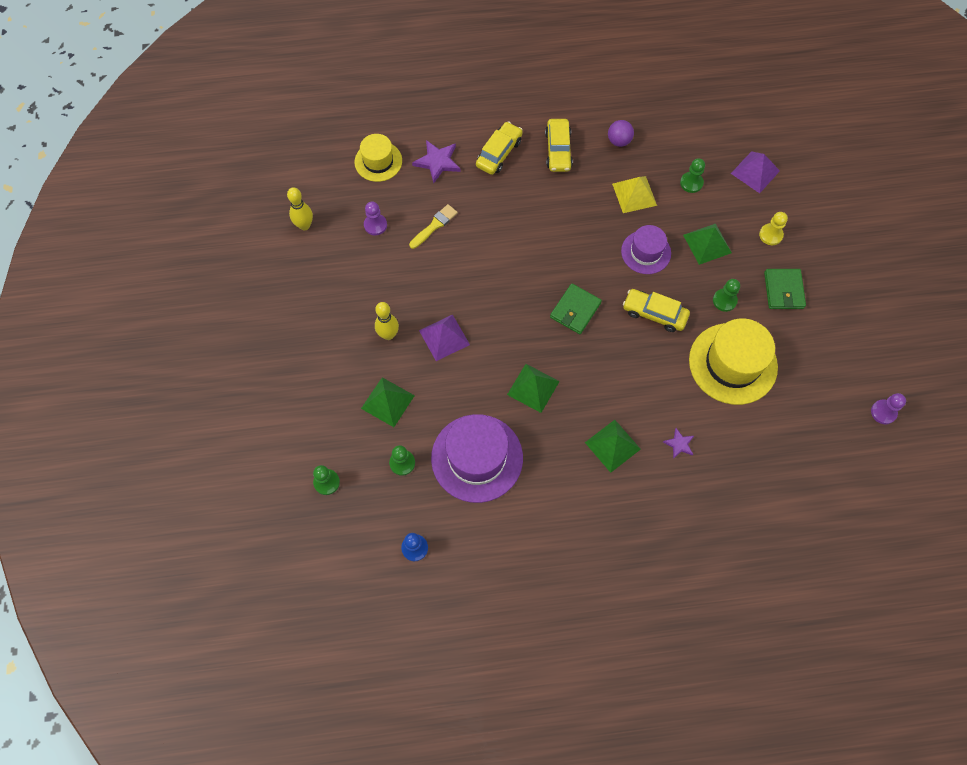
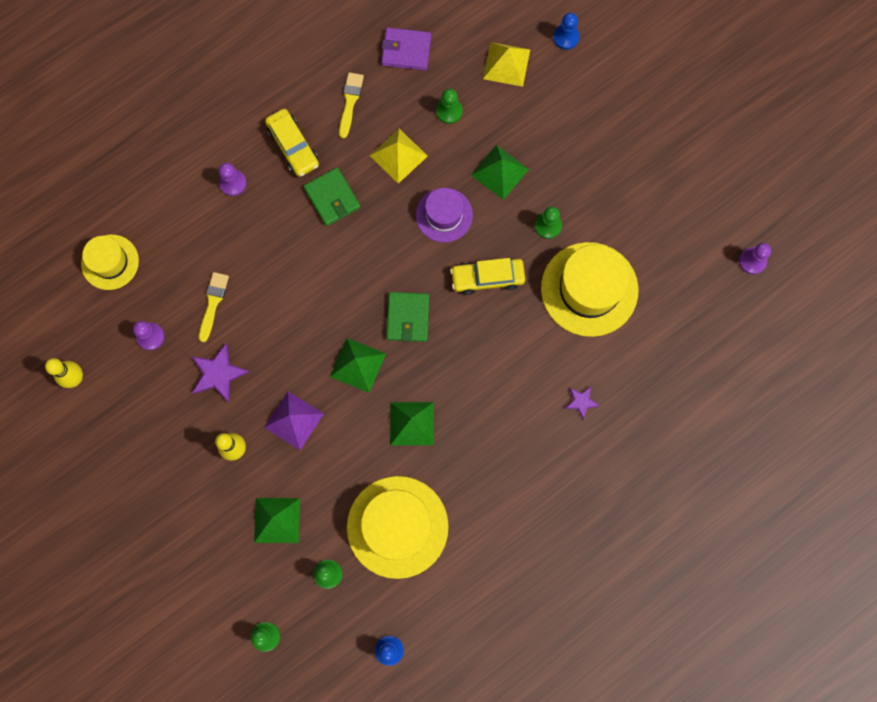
camera: 30 degrees left, 10 degrees up
purple star [412,140,461,183] -> purple star moved to [191,343,249,402]
purple hat [431,414,523,503] -> yellow hat [347,476,449,579]
yellow car [476,121,523,175] -> purple pawn [219,163,247,196]
green pyramid [585,420,641,473] -> green pyramid moved to [330,338,386,393]
purple ball [608,120,634,147] -> yellow brush [339,72,364,138]
purple pyramid [731,151,780,193] -> yellow pyramid [483,42,530,87]
yellow pawn [759,212,788,245] -> none
green wallet [764,269,806,309] -> green wallet moved to [303,167,360,226]
none -> purple wallet [381,27,432,71]
none -> blue pawn [553,13,580,50]

